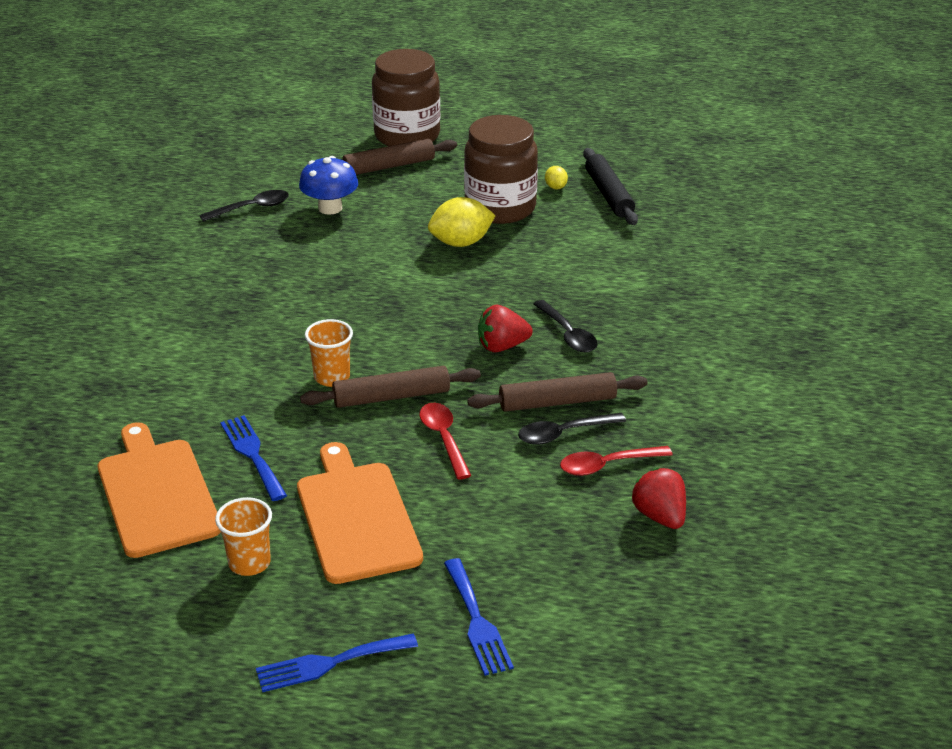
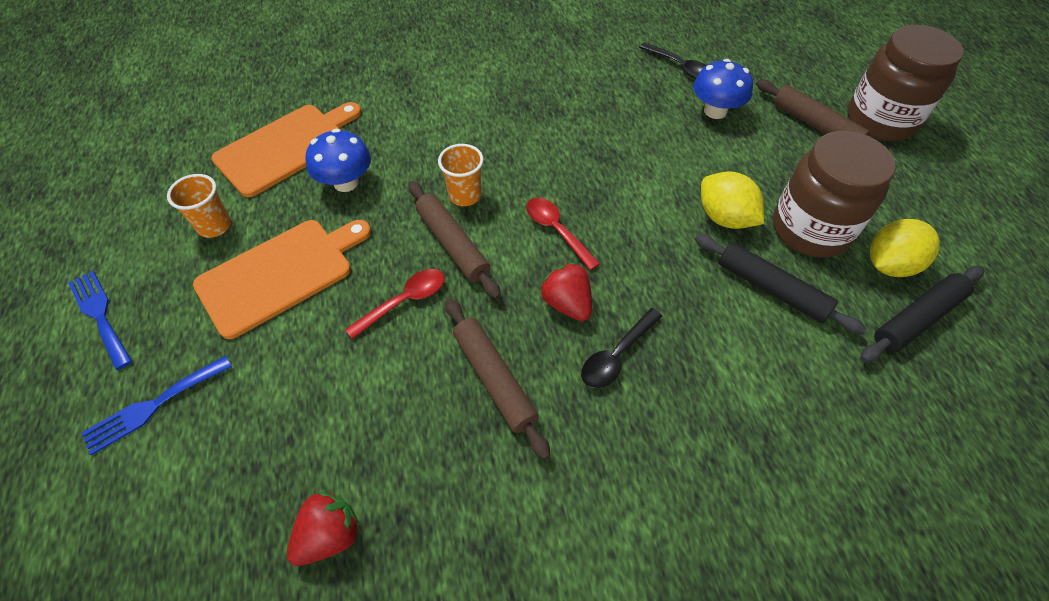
camera: 70 degrees right, 20 degrees up
blue fork [220,415,287,501] -> blue mushroom [306,129,371,192]
black spoon [518,413,626,445] -> none
yellow lemon [545,166,568,189] -> yellow lemon [870,219,940,277], size x2.04
red spoon [560,446,673,476] -> red spoon moved to [526,198,600,270]
none -> black rolling pin [695,234,866,334]

